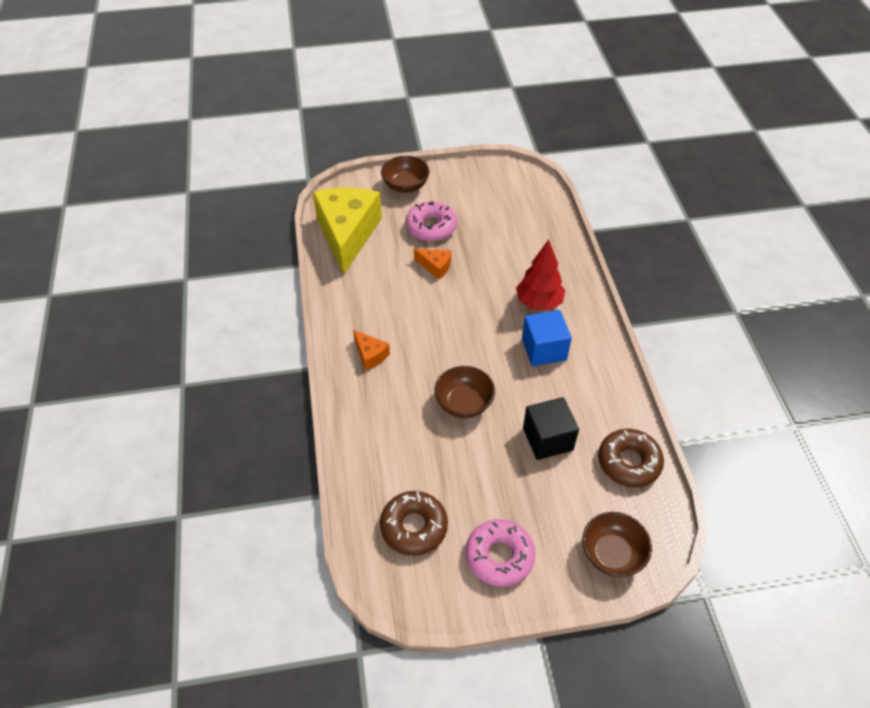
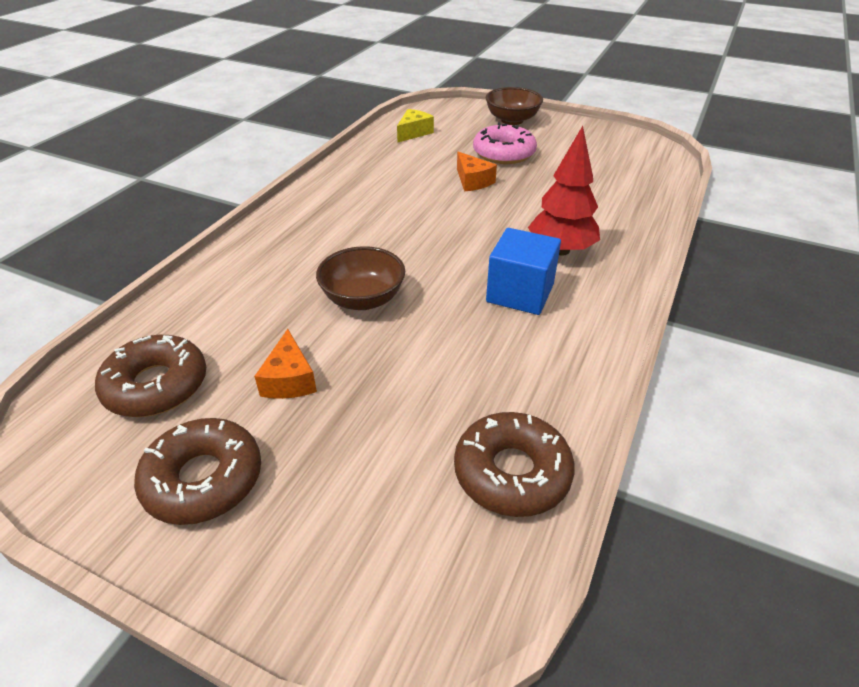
camera: 35 degrees right, 10 degrees down
yellow cheese [313,188,382,275] -> yellow cheese [397,109,434,142], size x0.42
orange cheese [353,330,390,370] -> orange cheese moved to [254,329,317,399]
pink donut [466,519,536,587] -> brown donut [134,418,261,525]
black cube [523,397,579,460] -> none
brown bowl [582,512,652,577] -> none

